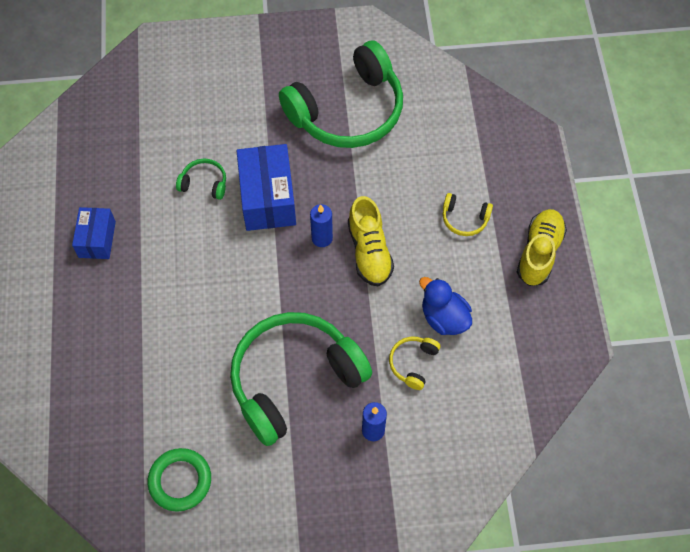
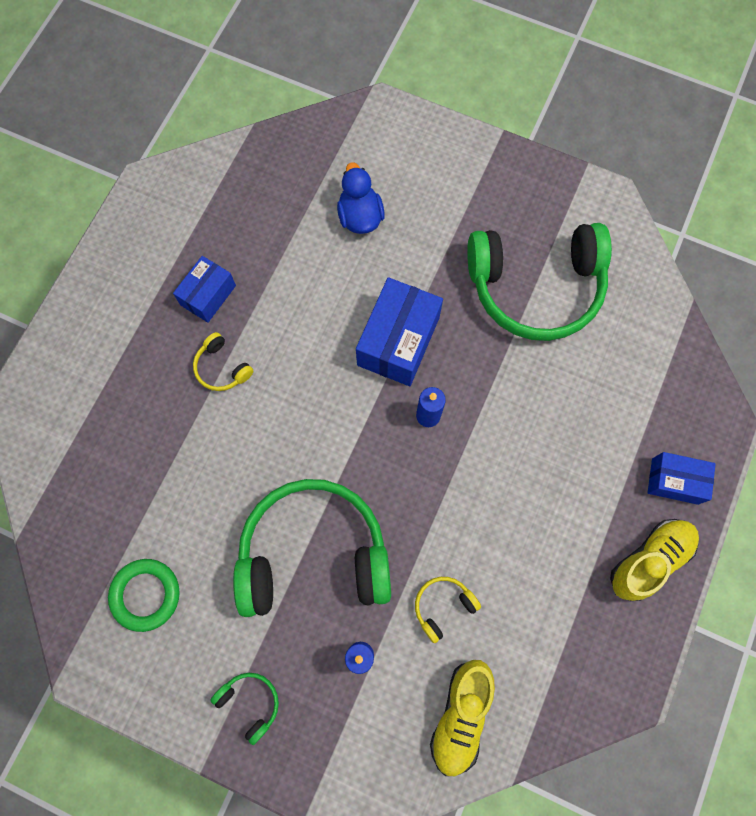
camera: 30 degrees right, 10 degrees up
green headphones [176,159,226,200] -> green headphones moved to [210,673,279,745]
yellow shoe [348,196,394,286] -> yellow shoe moved to [430,660,495,776]
blue duck [419,277,472,335] -> blue duck moved to [337,162,385,234]
yellow headphones [442,193,493,236] -> yellow headphones moved to [193,332,254,391]
none -> blue box [648,452,716,505]

